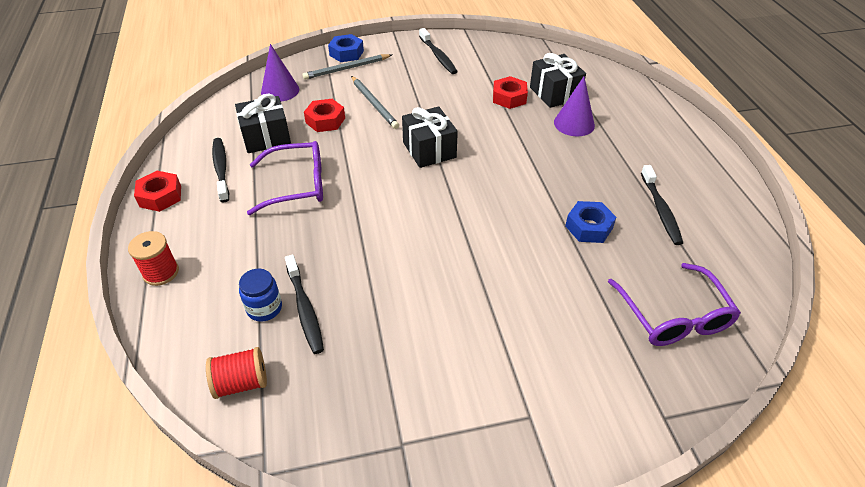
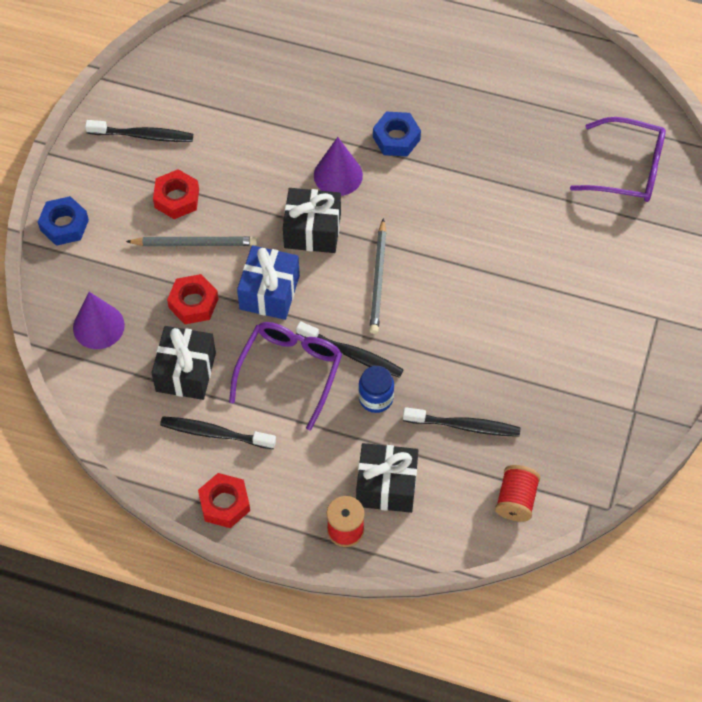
camera: 60 degrees left, 15 degrees up
blue jar [239,269,282,322] -> blue jar moved to [358,366,394,413]
grey pencil [302,54,392,80] -> grey pencil moved to [369,218,386,334]
red nut [493,76,528,109] -> red nut moved to [153,169,199,219]
black gift [530,53,586,108] -> black gift moved to [356,443,418,513]
purple cone [554,77,595,136] -> purple cone moved to [314,137,363,196]
blue nut [565,201,616,243] -> blue nut moved to [373,112,421,156]
black toothbrush [641,165,683,245] -> black toothbrush moved to [296,321,404,378]
none -> blue gift [237,245,300,320]

